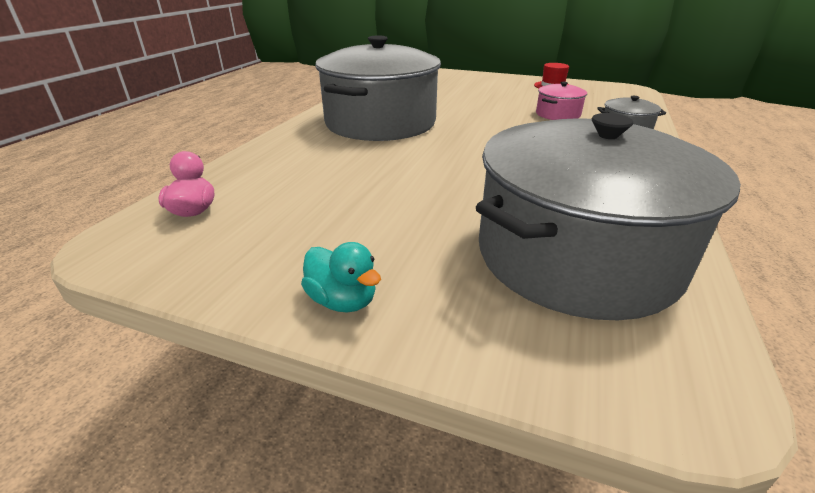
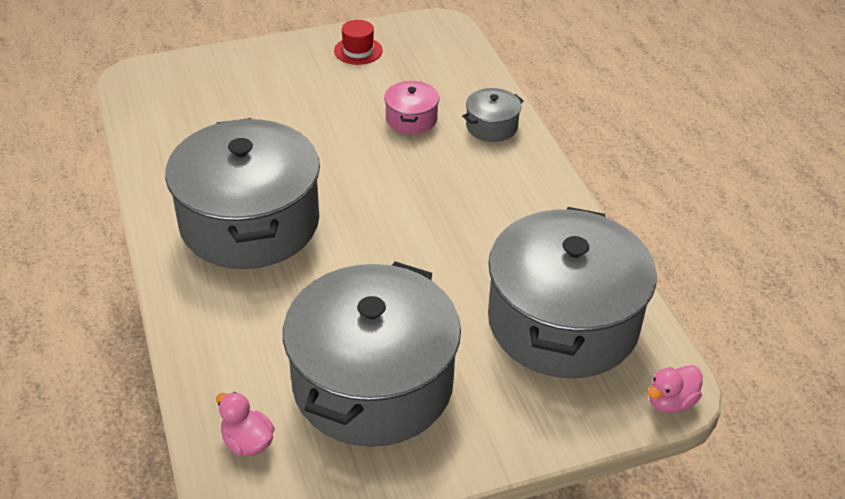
camera: 40 degrees left, 10 degrees up
turquoise duck [301,242,381,313] -> none
none -> grey pot [283,261,461,447]
none -> pink duck [647,365,703,413]

